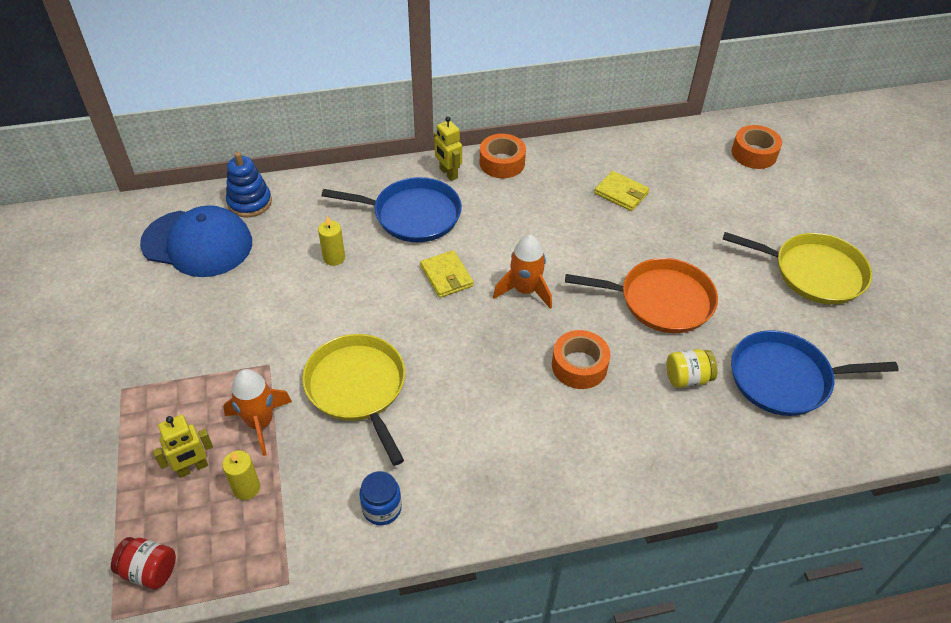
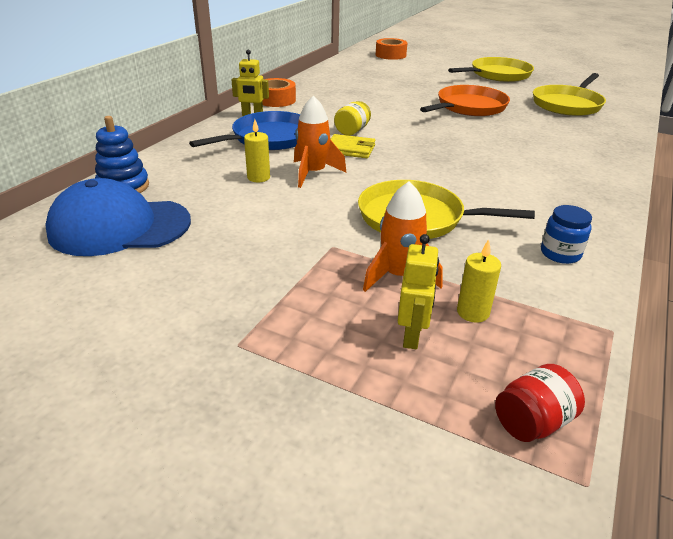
camera: 50 degrees left, 15 degrees down
blue cap [140,205,252,277] -> blue cap turned 150 degrees counterclockwise [45,178,191,256]
orange rocket [493,235,552,309] -> orange rocket moved to [294,96,347,188]
orange tape [552,330,610,389] -> none
yellow wallet [594,171,649,211] -> none
yellow jar [666,349,717,388] -> yellow jar moved to [334,101,371,136]
blue pan [731,330,899,416] -> yellow pan [533,73,606,116]

